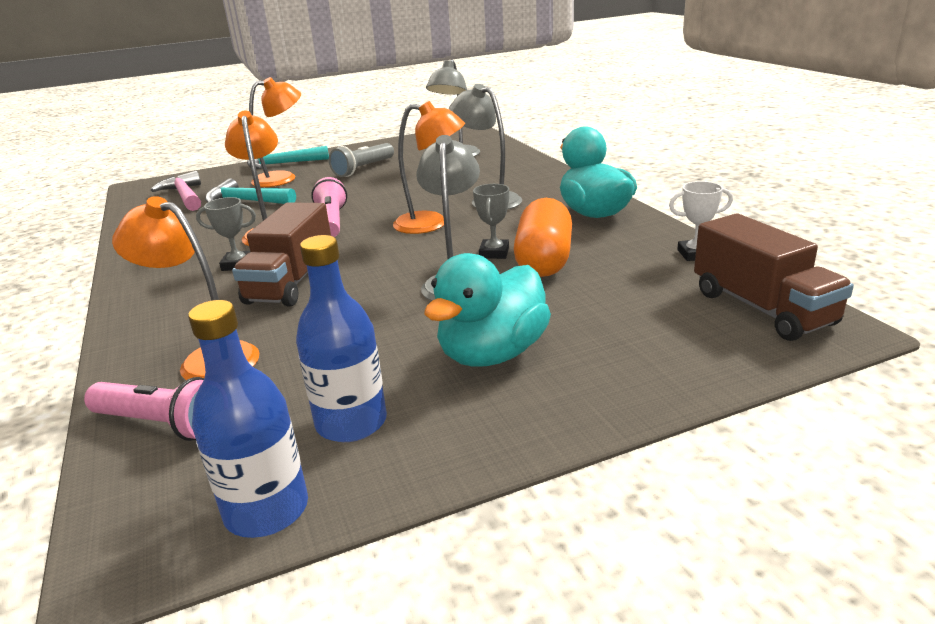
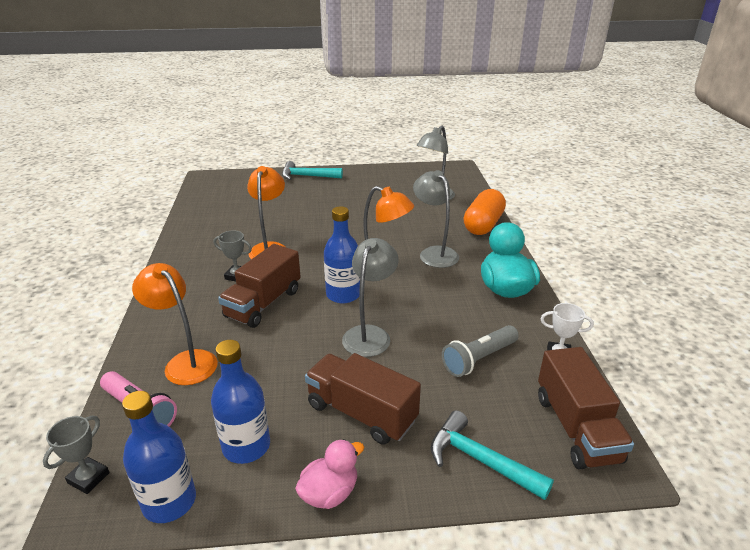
camera: 15 degrees right, 5 degrees up
pink hammer [151,171,201,211] -> none
turquoise hammer [205,178,296,204] -> turquoise hammer moved to [431,410,554,500]
orange lamp [249,77,301,187] -> none
pink flashlight [311,177,347,237] -> none
grey flashlight [329,143,394,177] -> grey flashlight moved to [442,325,519,377]
turquoise duck [424,253,551,367] -> brown truck [305,353,421,444]
grey trophy [473,184,509,259] -> grey trophy moved to [43,416,110,494]
orange capsule [514,198,572,277] -> orange capsule moved to [463,189,506,235]
none -> pink duck [295,439,364,509]
none -> blue bottle [324,206,360,304]

